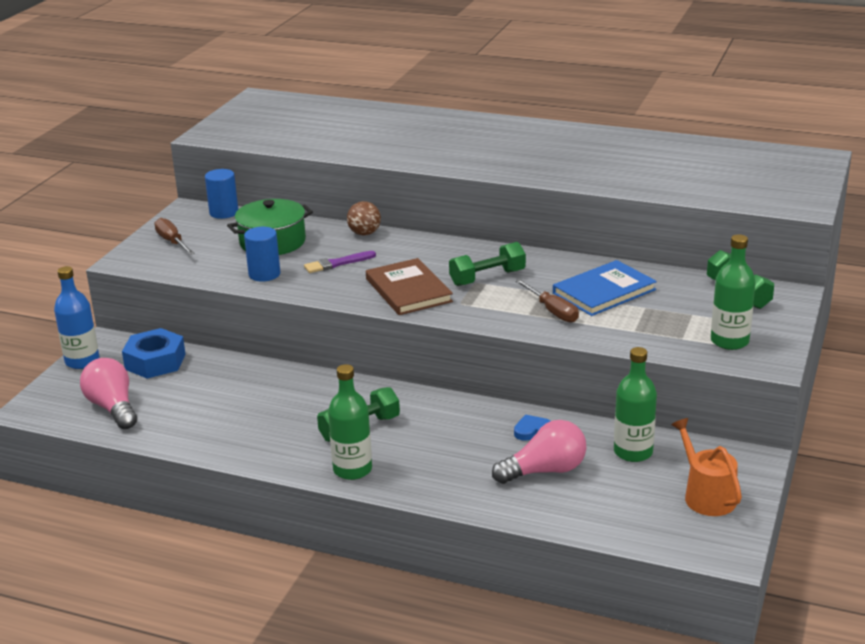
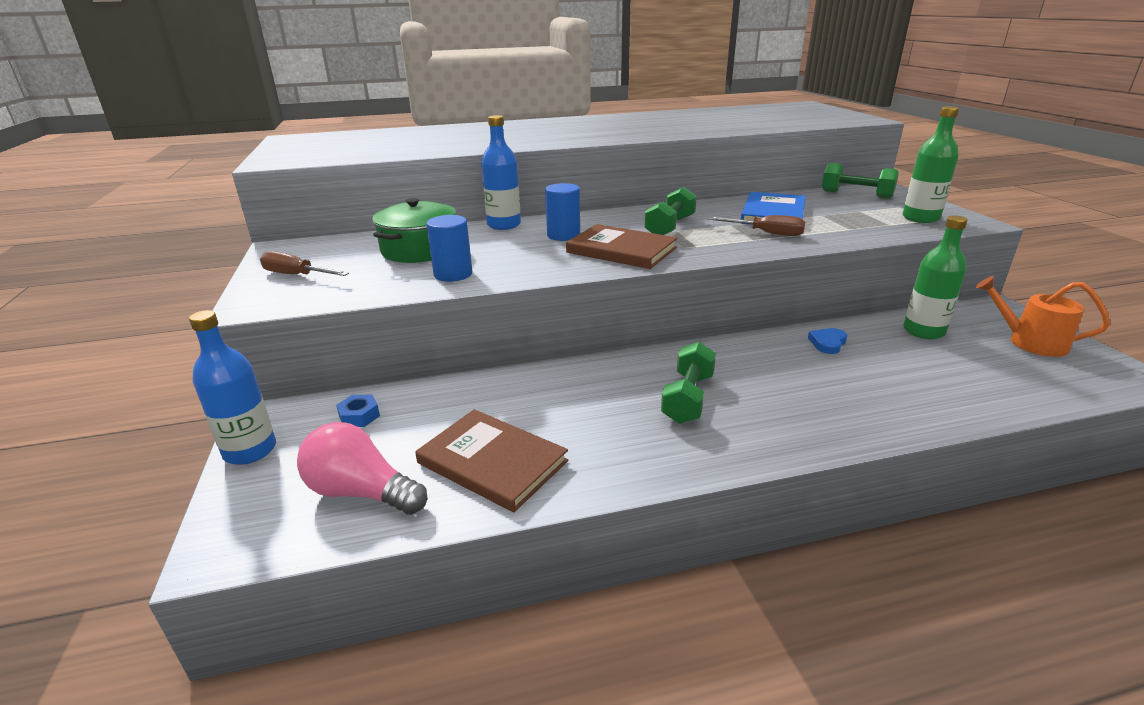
camera: 35 degrees left, 0 degrees up
blue nut [122,328,186,379] -> blue nut [336,395,380,427], size x0.49
blue cylinder [205,169,238,219] -> blue cylinder moved to [545,183,580,241]
purple brush [304,251,376,273] -> none
green bottle [328,364,372,480] -> none
brown ball [347,201,381,236] -> blue bottle [481,115,521,230]
pink light bulb [492,420,586,484] -> none
none -> brown book [415,409,568,512]

